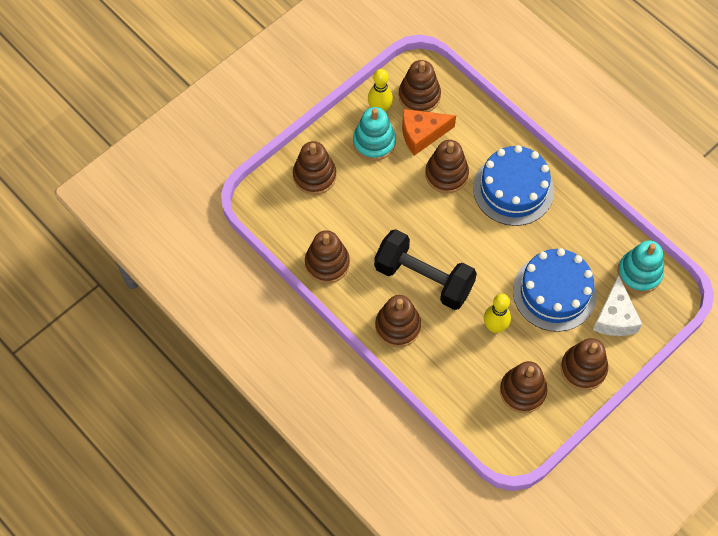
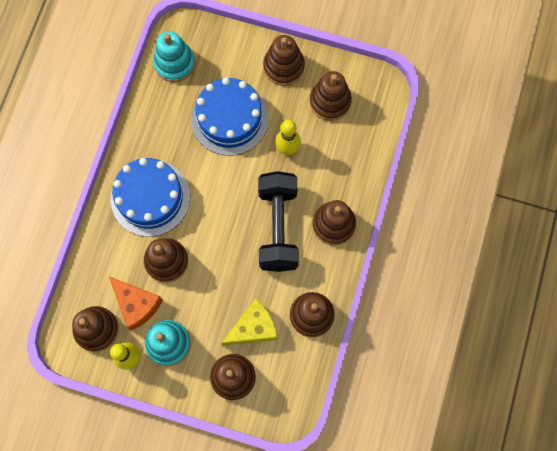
camera: 120 degrees left, 10 degrees up
white cheese [593,275,642,336] -> none
none -> yellow cheese [221,299,277,346]

